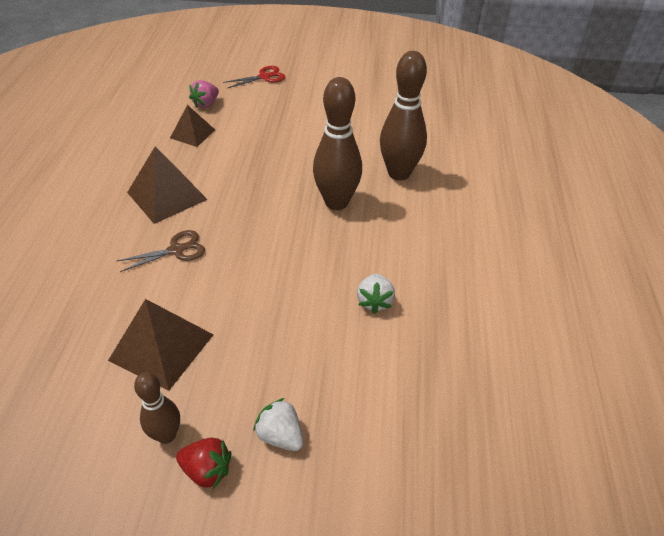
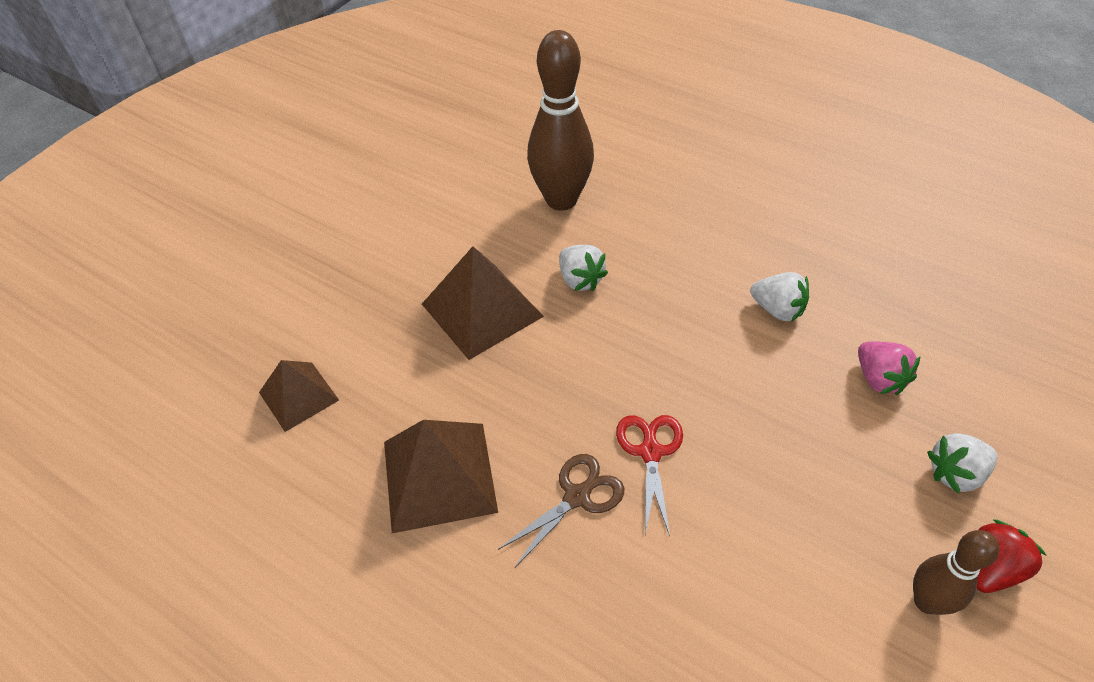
camera: 60 degrees left, 5 degrees up
brown pyramid [108,299,214,391] -> brown pyramid moved to [422,246,544,360]
brown scissors [117,230,205,272] -> brown scissors turned 45 degrees clockwise [498,454,624,567]
pink strawberry [189,80,219,108] -> pink strawberry moved to [858,341,920,395]
red scissors [223,66,285,88] -> red scissors moved to [616,415,683,536]
brown bowling pin [313,77,362,210] -> white strawberry [559,245,608,291]

